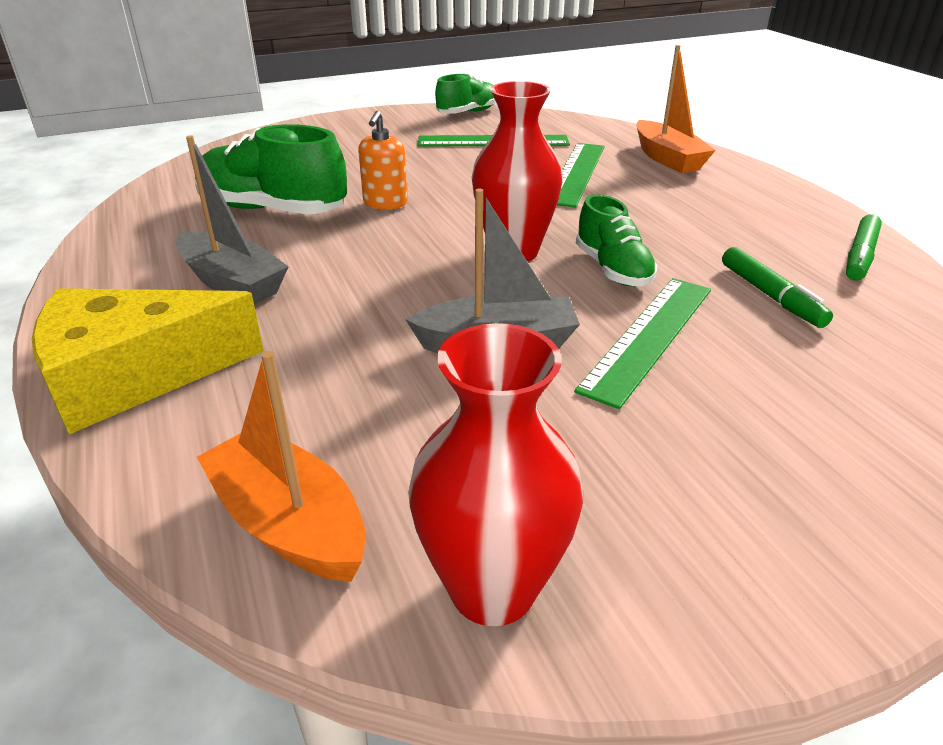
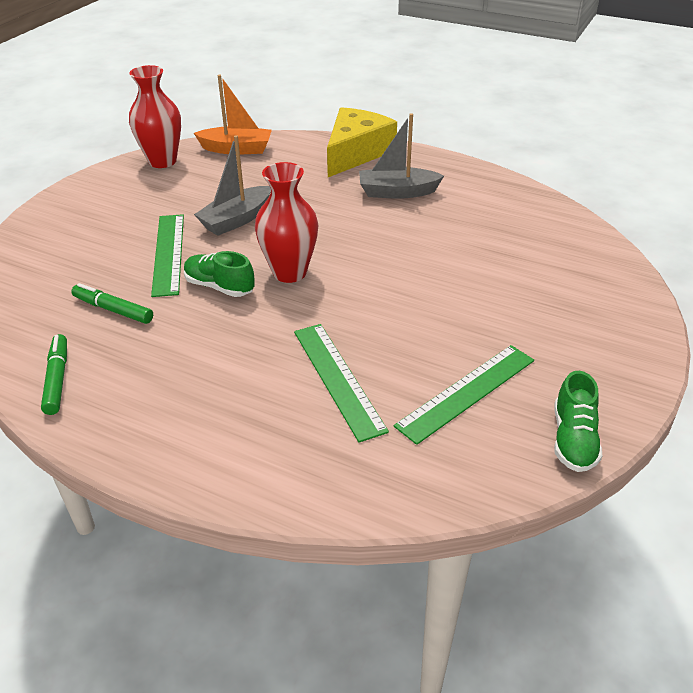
camera: 140 degrees right, 5 degrees up
green shoe [195,124,347,215] -> none
orange soap dispenser [358,111,407,210] -> none
orange boat [636,45,716,173] -> none

